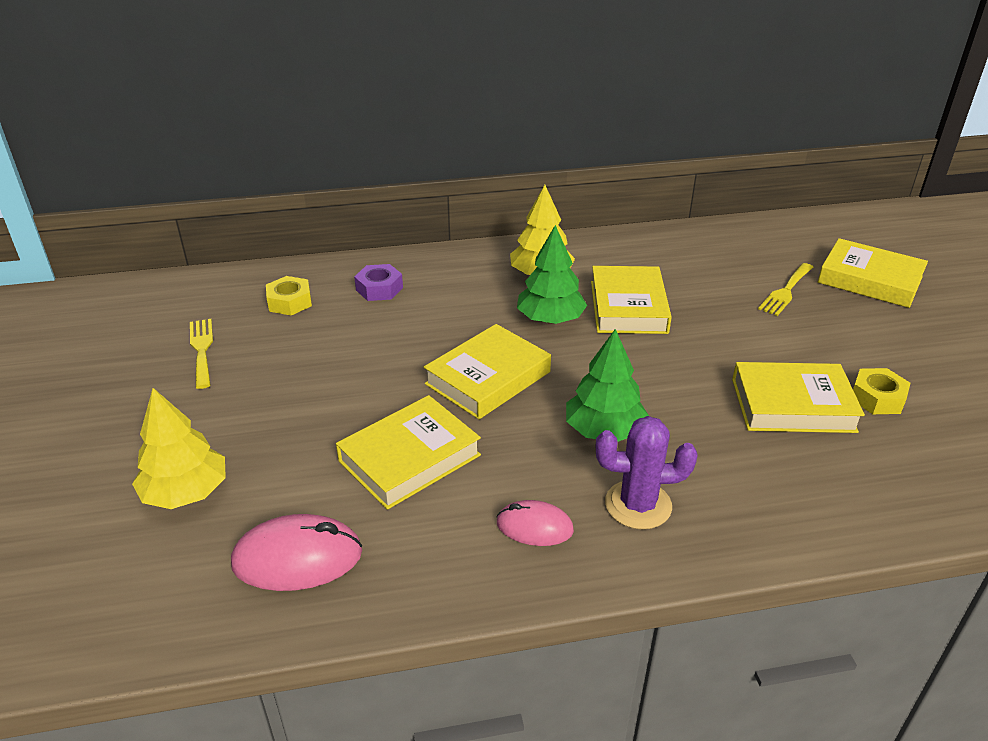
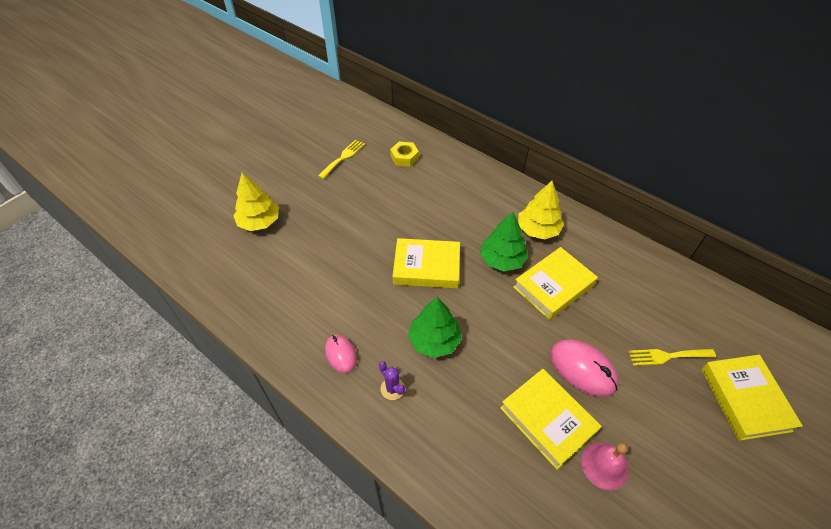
camera: 50 degrees right, 15 degrees up
pink mouse [231,514,362,591] -> pink mouse moved to [551,339,619,397]
yellow book [336,395,481,510] -> none
purple nut [354,264,403,301] -> none
purple cactus [596,416,698,530] -> purple cactus [379,361,405,400], size x0.59
yellow nut [853,368,910,414] -> pink bell [581,442,629,490]

